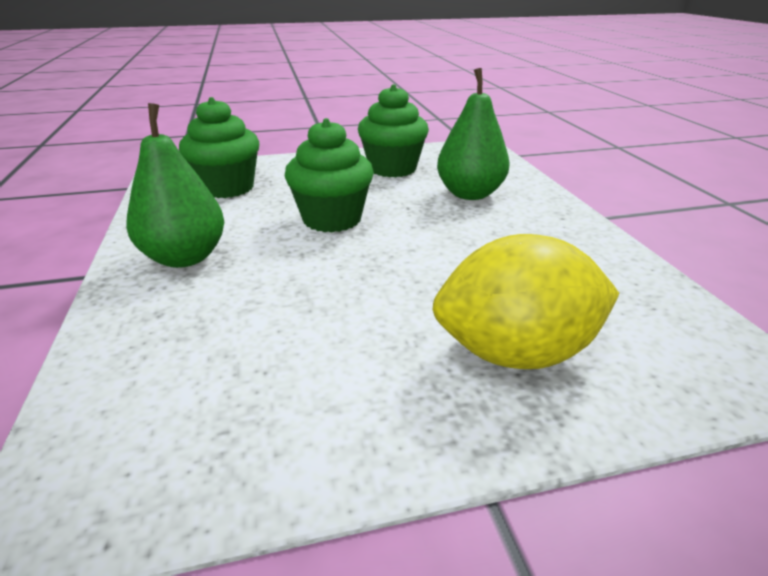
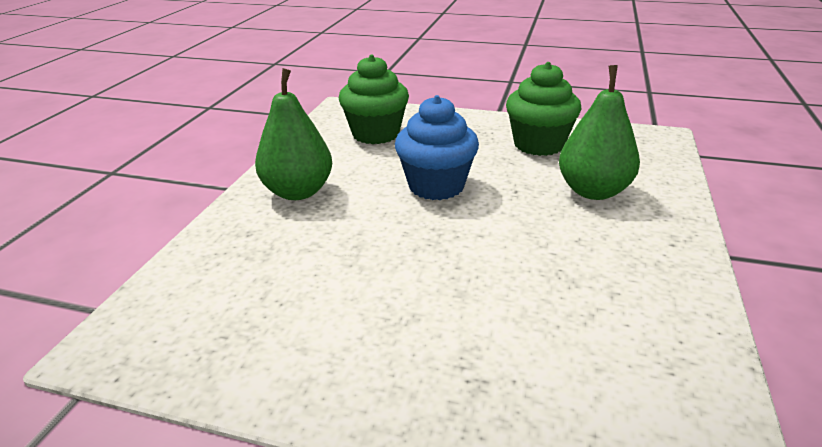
camera: 30 degrees right, 0 degrees up
green cupcake [285,118,374,232] -> blue cupcake [395,95,479,200]
yellow lemon [432,234,620,369] -> none

